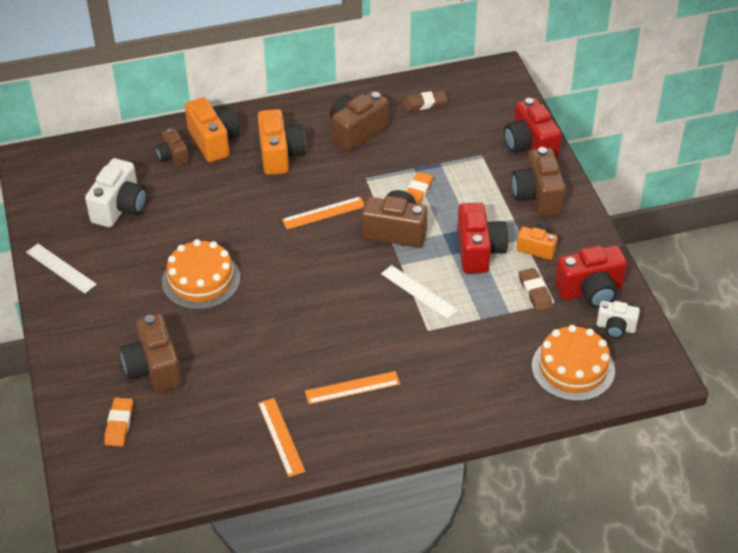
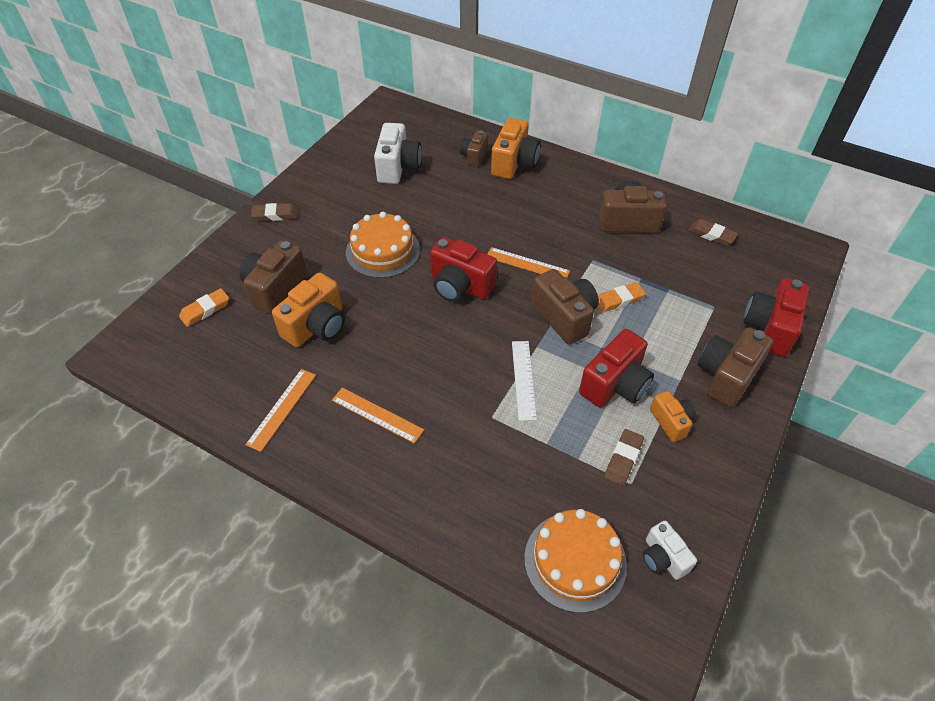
camera: 45 degrees right, 5 degrees up
white ruler [26,244,97,293] -> none
white camera [85,158,147,227] -> white camera turned 60 degrees counterclockwise [374,123,422,184]
orange camera [258,109,306,175] -> orange camera moved to [272,273,345,347]
red camera [555,246,627,308] -> red camera moved to [430,237,497,302]
none -> brown eraser [251,203,298,221]

